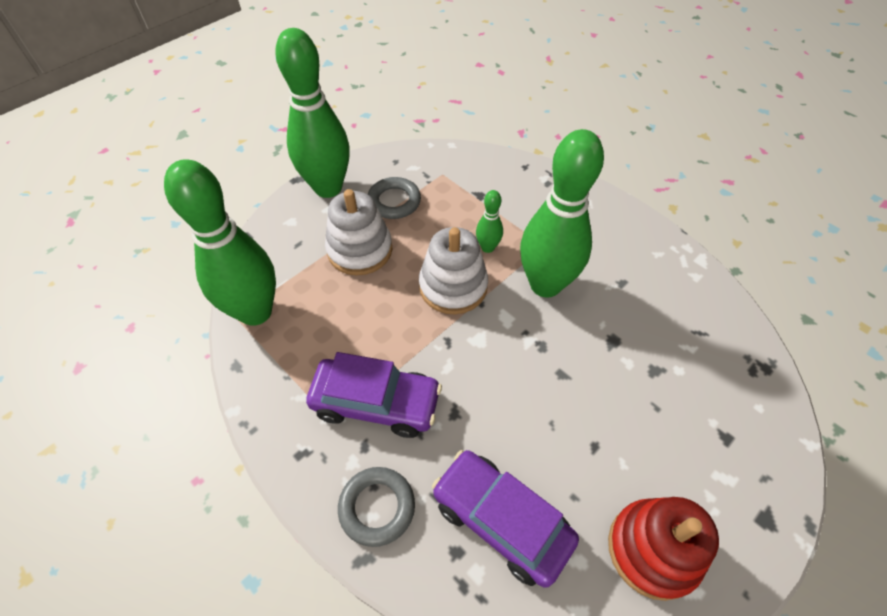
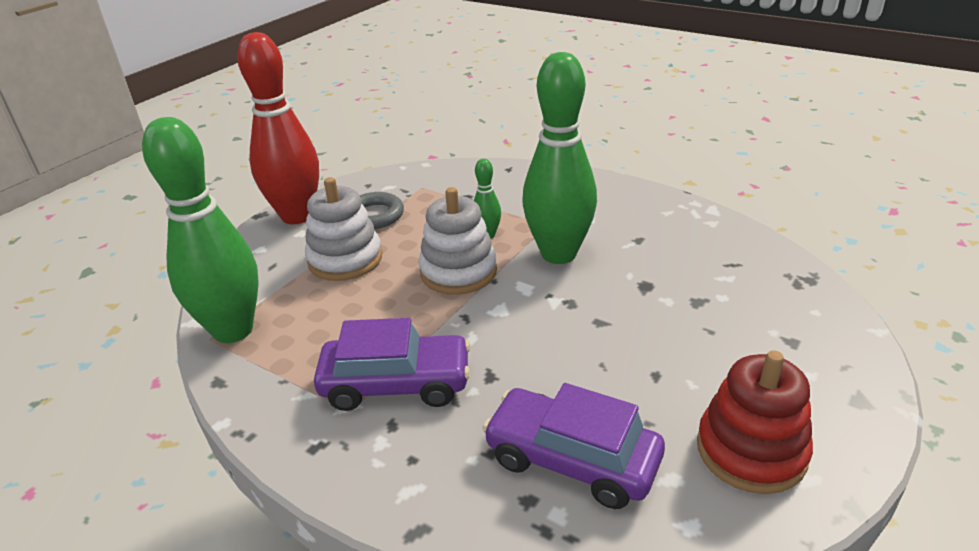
camera: 10 degrees left, 20 degrees down
green bowling pin [275,28,350,198] -> red bowling pin [237,32,319,224]
grey ring [338,467,415,547] -> none

